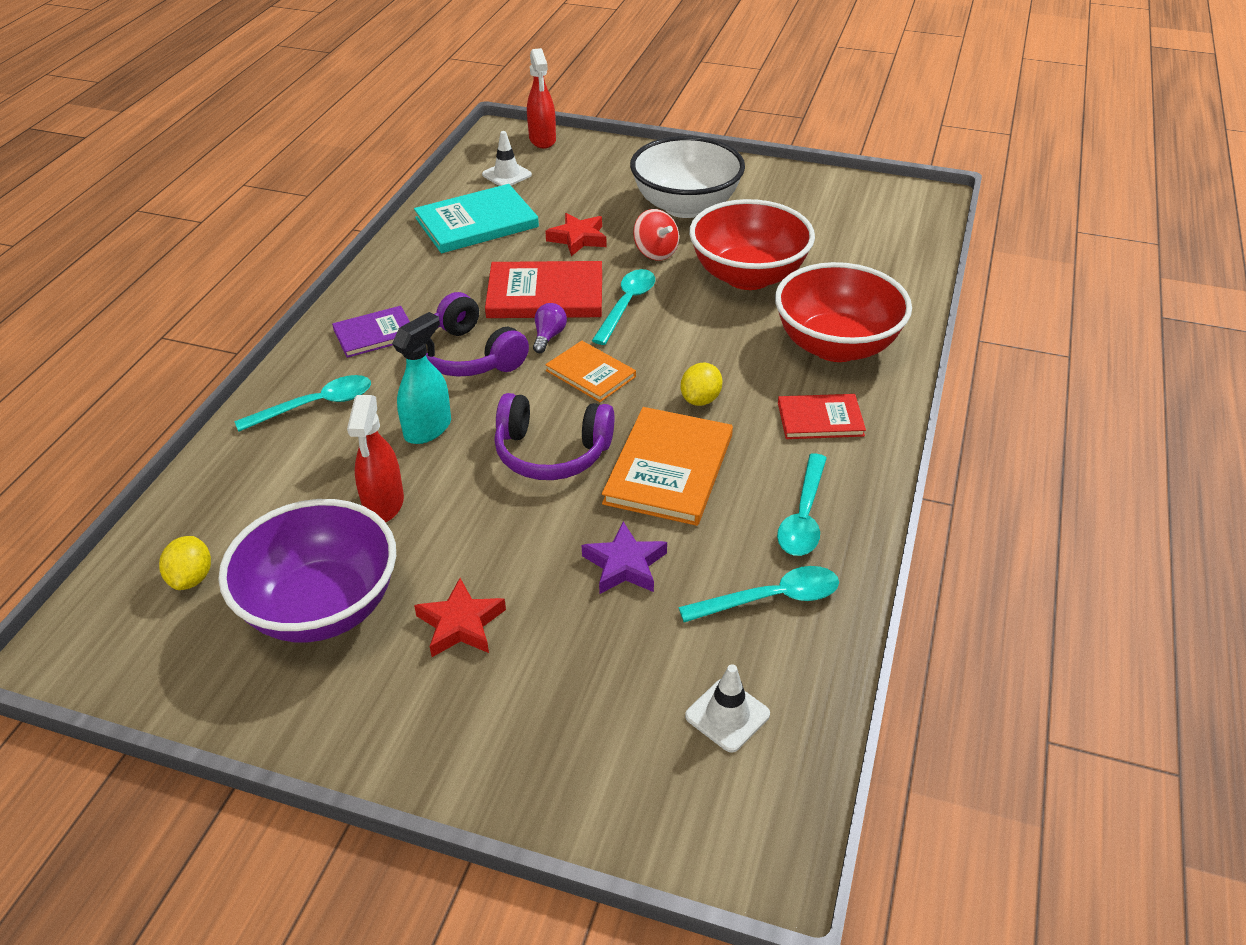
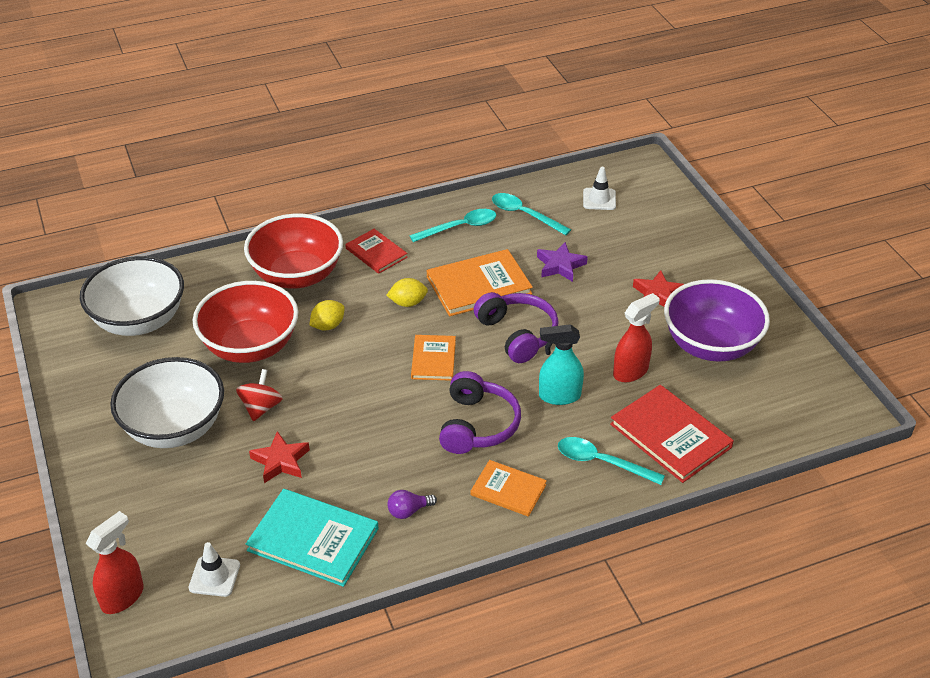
camera: 130 degrees left, 0 degrees up
yellow lemon [159,536,211,590] -> yellow lemon moved to [309,300,345,331]
purple book [332,306,410,358] -> orange book [471,460,547,517]
red book [485,261,602,318] -> red book moved to [610,385,734,483]
purple light bulb [533,303,567,353] -> purple light bulb moved to [388,490,437,519]
turquoise spoon [592,269,655,345] -> none
none -> white bowl [80,256,184,336]

